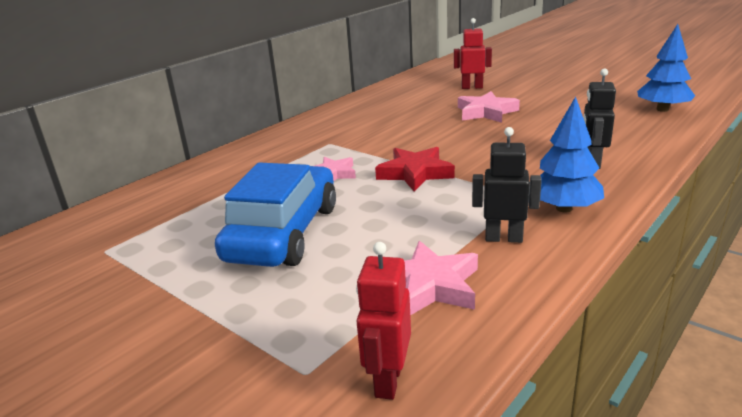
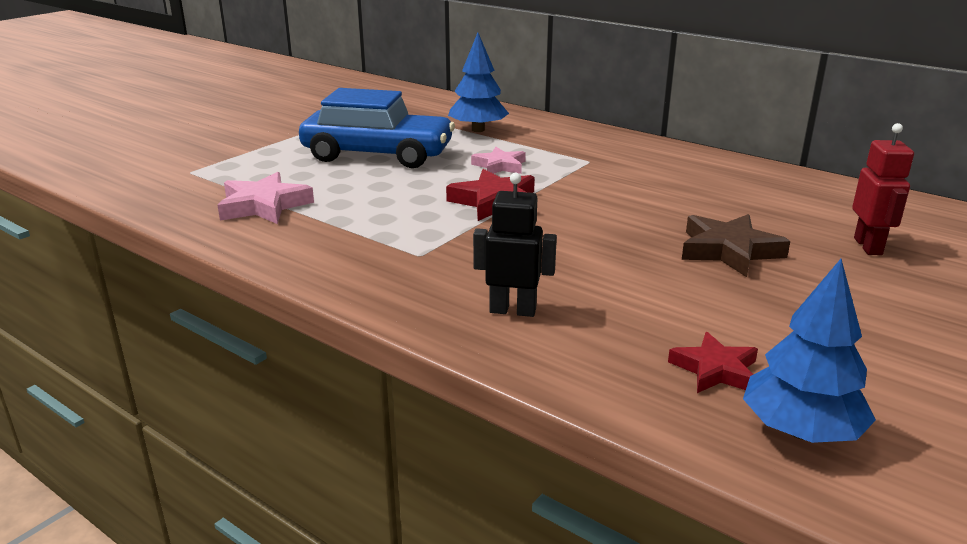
camera: 85 degrees right, 0 degrees up
red robot [356,242,411,400] -> none
pink star [458,91,520,123] -> brown star [682,214,790,277]
black robot [472,127,542,243] -> none
blue tree [529,96,604,213] -> blue tree moved to [448,32,509,132]
none -> red star [668,332,758,393]

